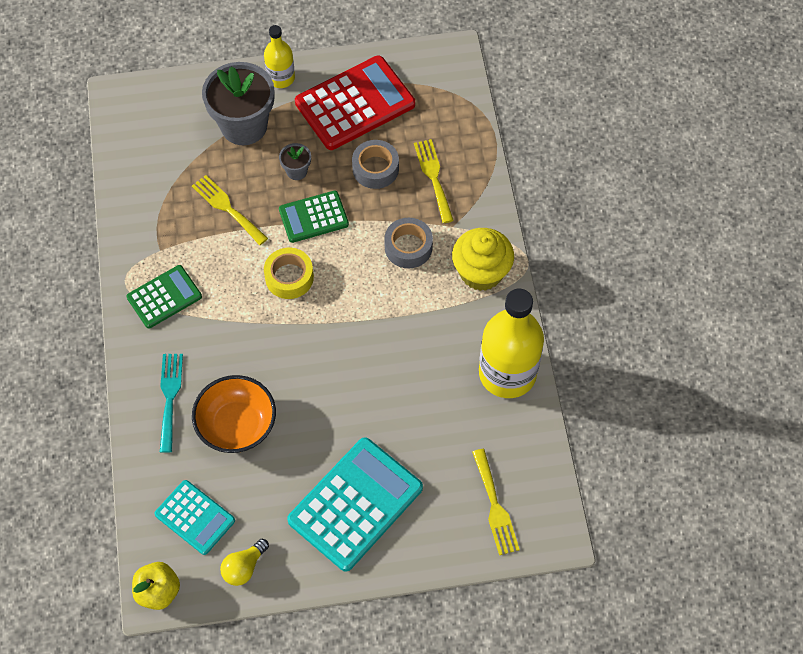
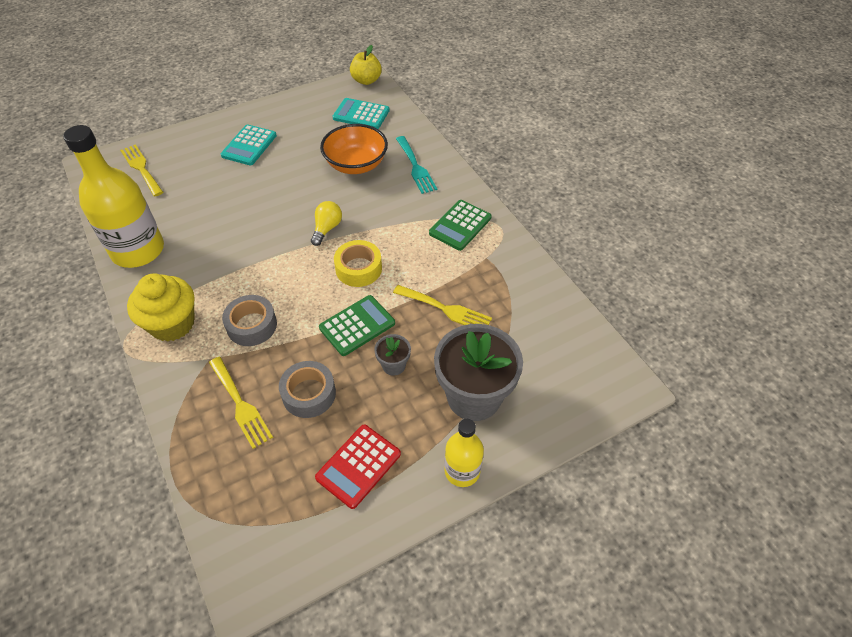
camera: 160 degrees right, 10 degrees down
yellow light bulb [220,539,269,586] -> yellow light bulb moved to [311,201,342,246]
turquoise calculator [287,437,423,572] -> turquoise calculator [221,124,277,165], size x0.58
red calculator [295,55,415,150] -> red calculator [315,425,401,509], size x0.58

